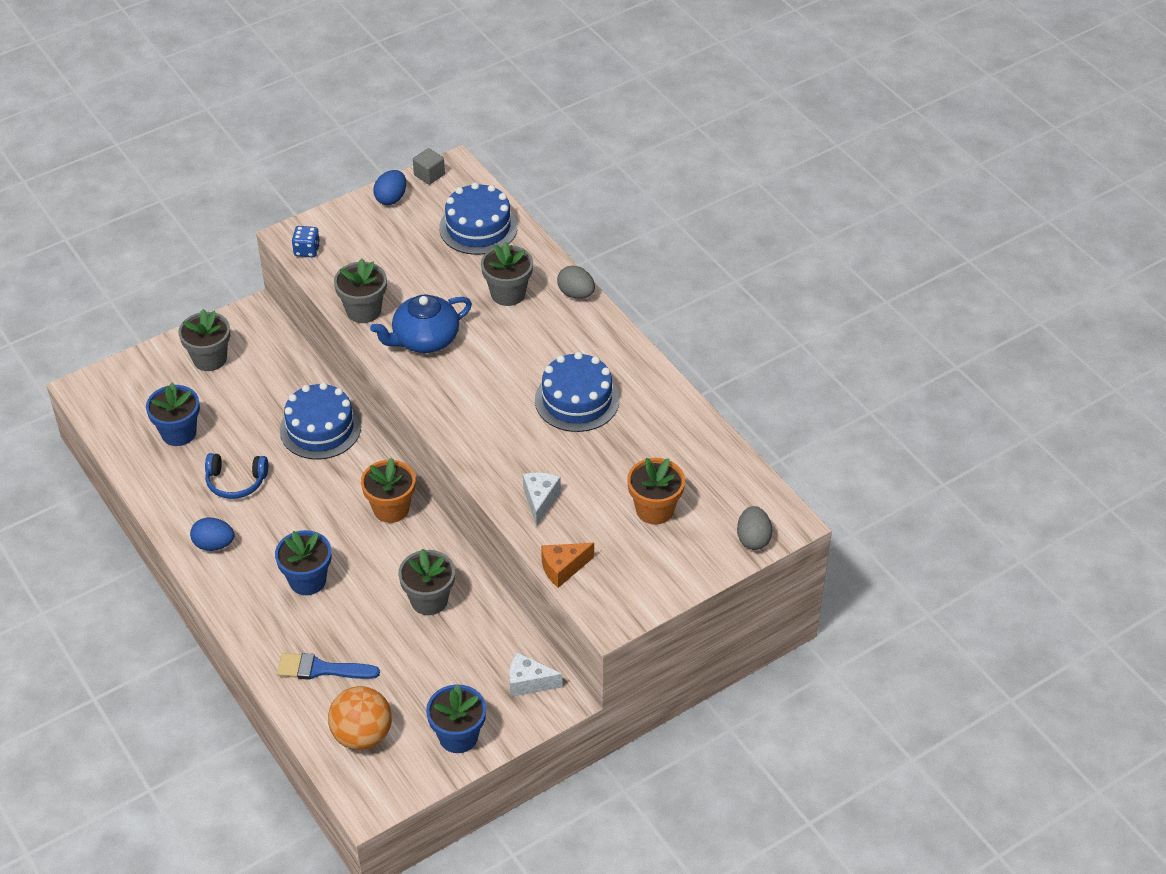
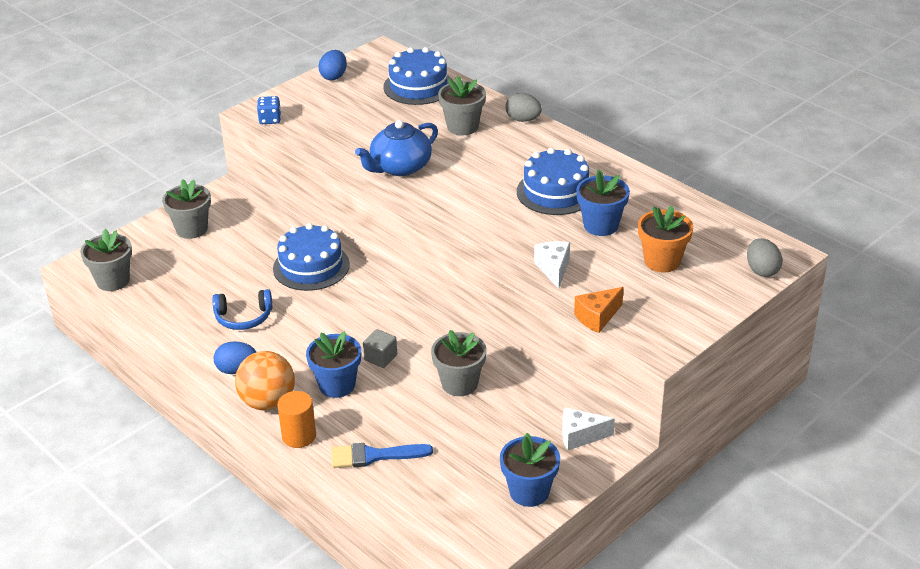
camera: 10 degrees left, 10 degrees down
blue flower pot [146,383,200,446] -> blue flower pot moved to [576,170,630,236]
orange ball [328,686,392,750] -> orange ball moved to [235,351,295,411]
grey flower pot [334,258,387,323] -> grey flower pot moved to [80,229,132,291]
orange flower pot [361,457,415,523] -> none
grey cube [413,148,445,185] -> grey cube moved to [363,329,397,368]
none -> orange cylinder [277,391,316,448]

